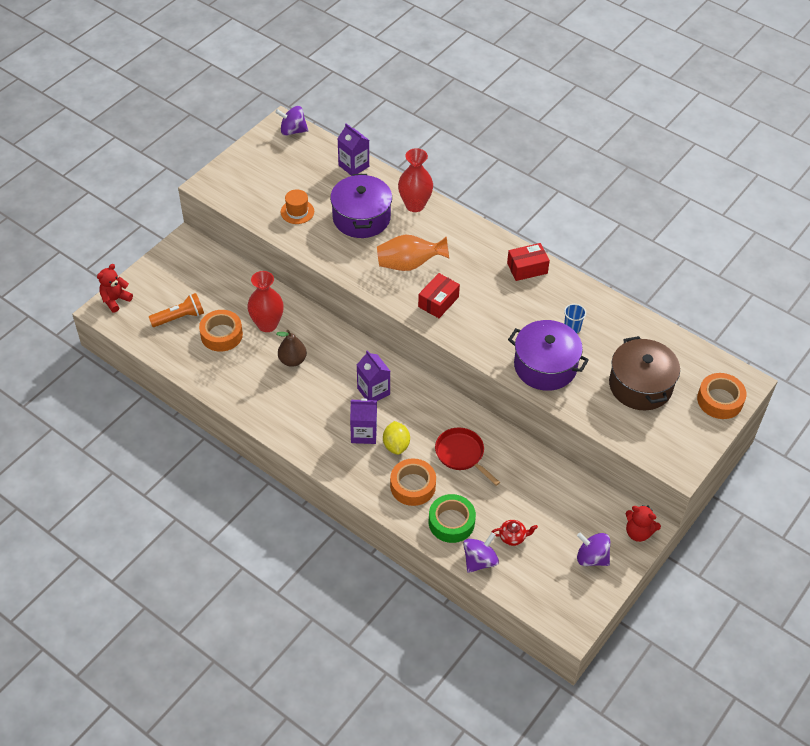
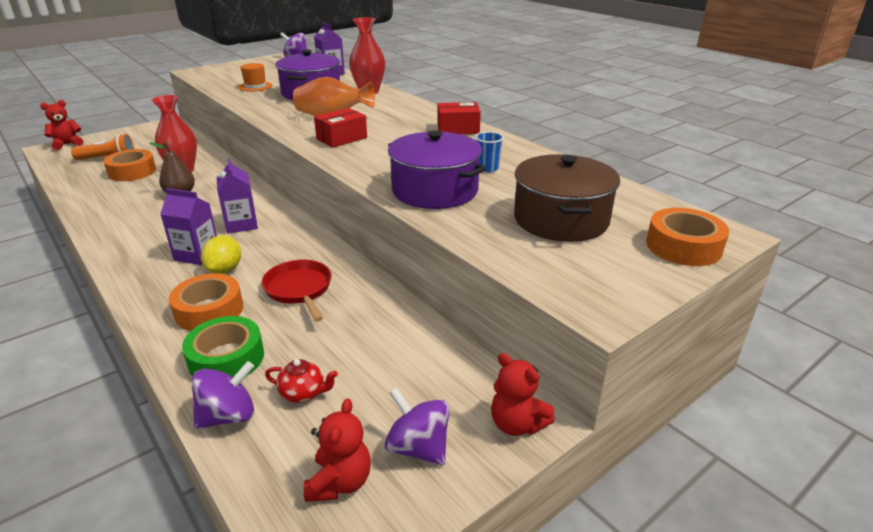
camera: 15 degrees right, 20 degrees down
none -> red teddy bear [304,398,371,502]

